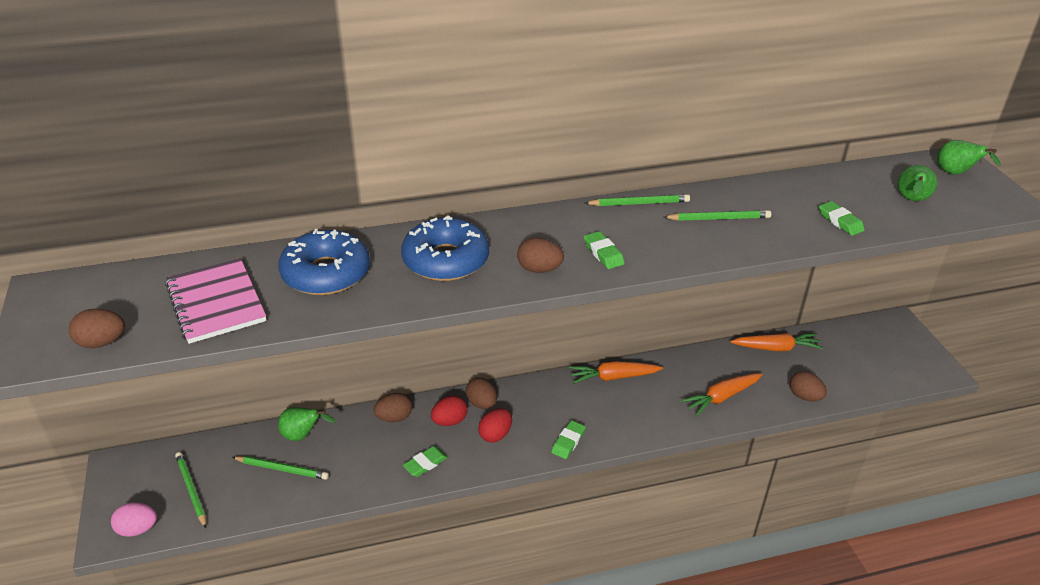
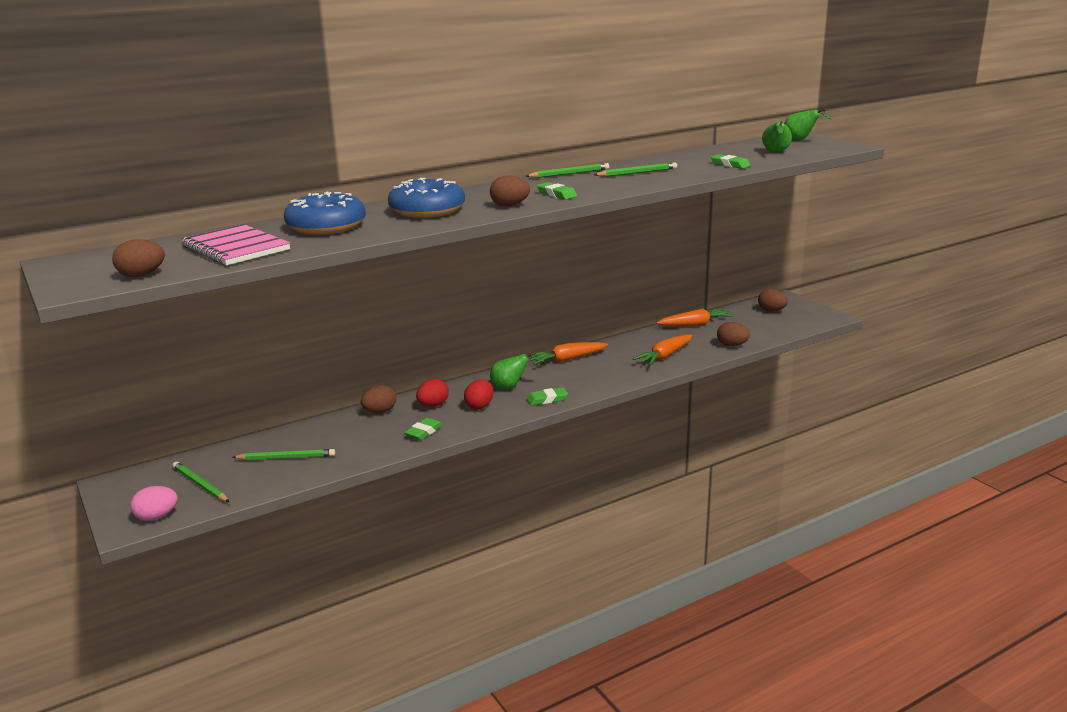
camera: 15 degrees left, 15 degrees down
green pear [278,407,335,441] -> green pear moved to [490,352,545,389]
brown egg [466,378,497,409] -> brown egg moved to [758,289,788,311]
green eraser [551,420,586,459] -> green eraser turned 60 degrees clockwise [526,387,568,406]

